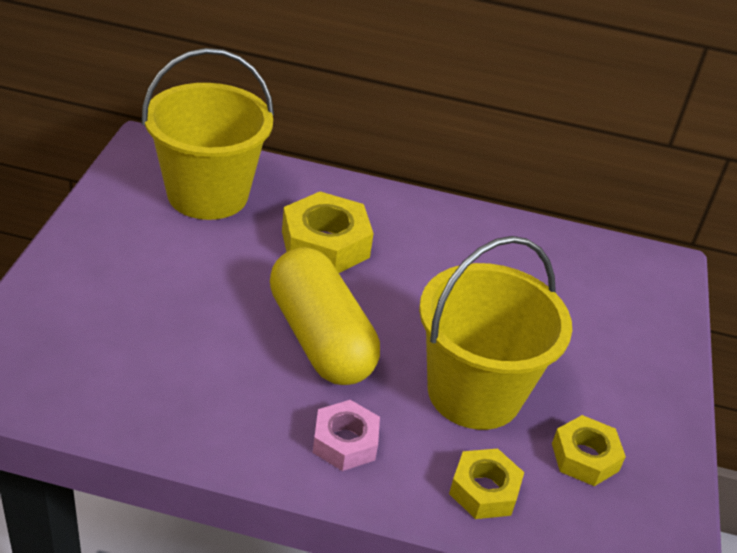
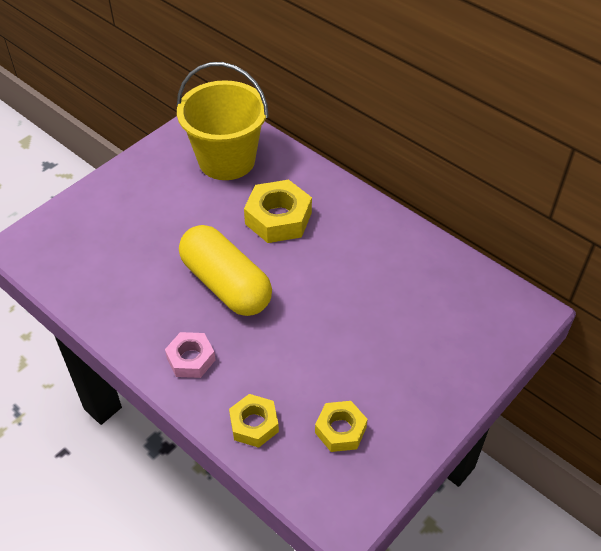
camera: 35 degrees right, 10 degrees up
yellow capsule [270,247,380,385] -> yellow capsule turned 45 degrees counterclockwise [179,225,272,316]
yellow bucket [419,236,572,430] -> none

